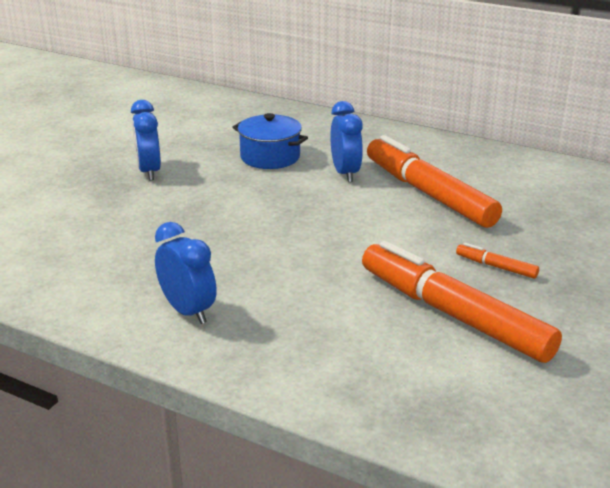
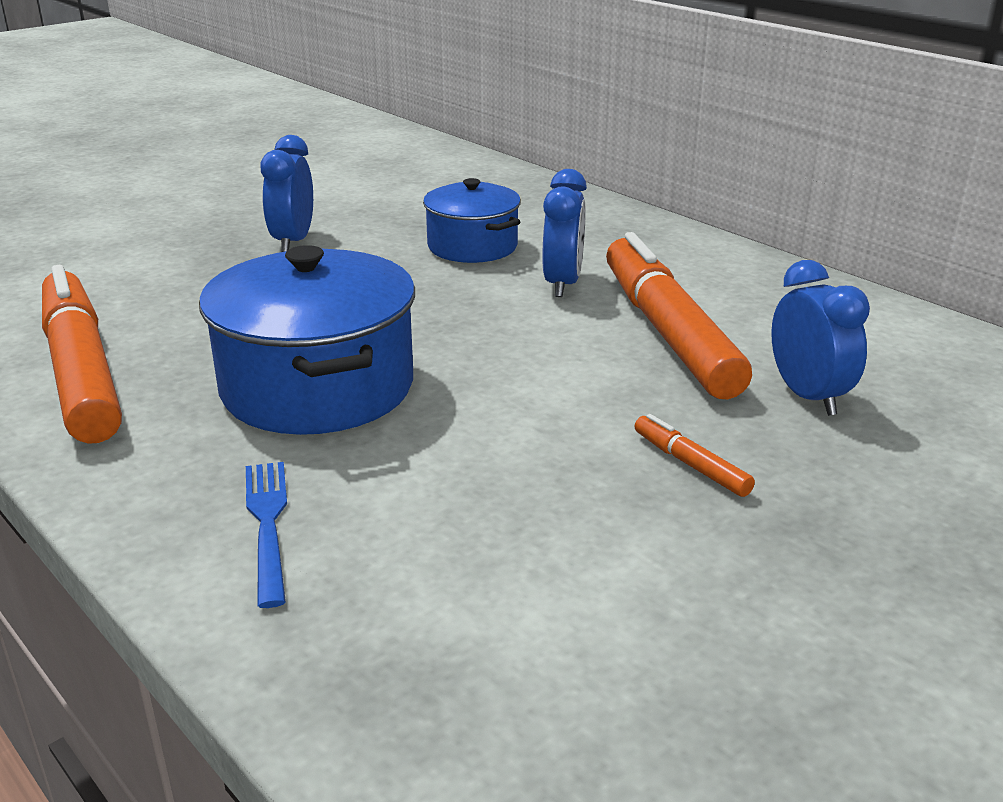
camera: 20 degrees right, 0 degrees up
blue clock [155,222,217,324] -> blue clock moved to [771,260,870,416]
orange marker [362,241,562,363] -> orange marker moved to [42,265,122,444]
none -> blue pot [199,245,415,435]
none -> blue fork [246,462,287,608]

